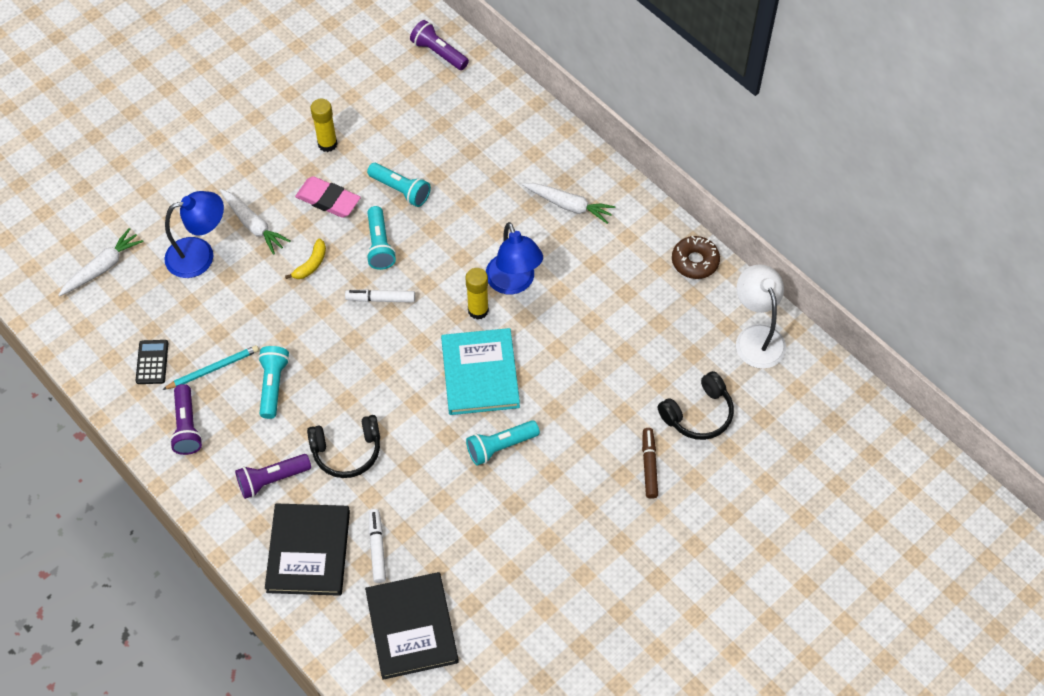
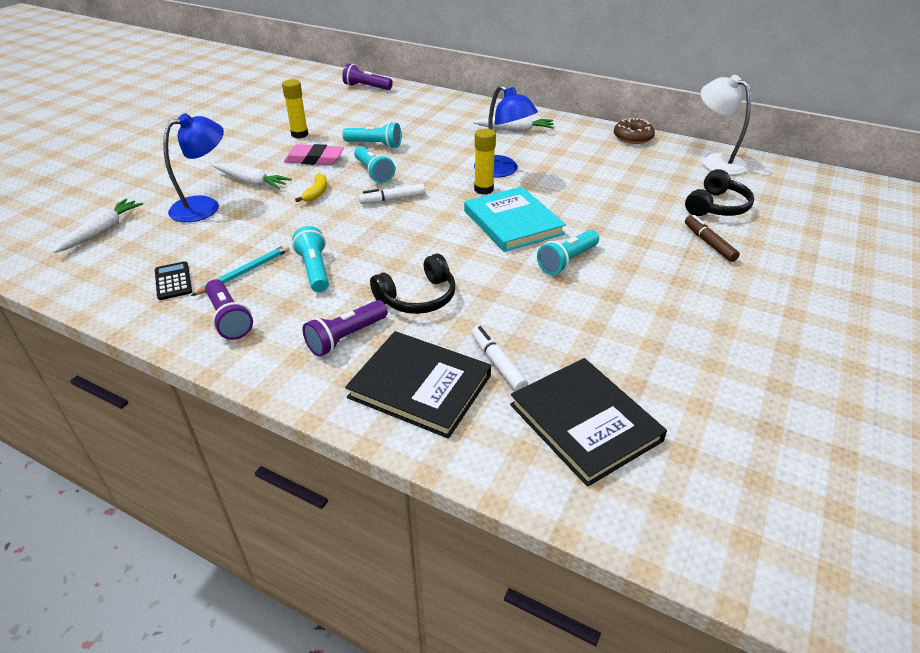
camera: 20 degrees left, 20 degrees down
black book [265,503,350,596] -> black book turned 45 degrees counterclockwise [345,331,491,439]

